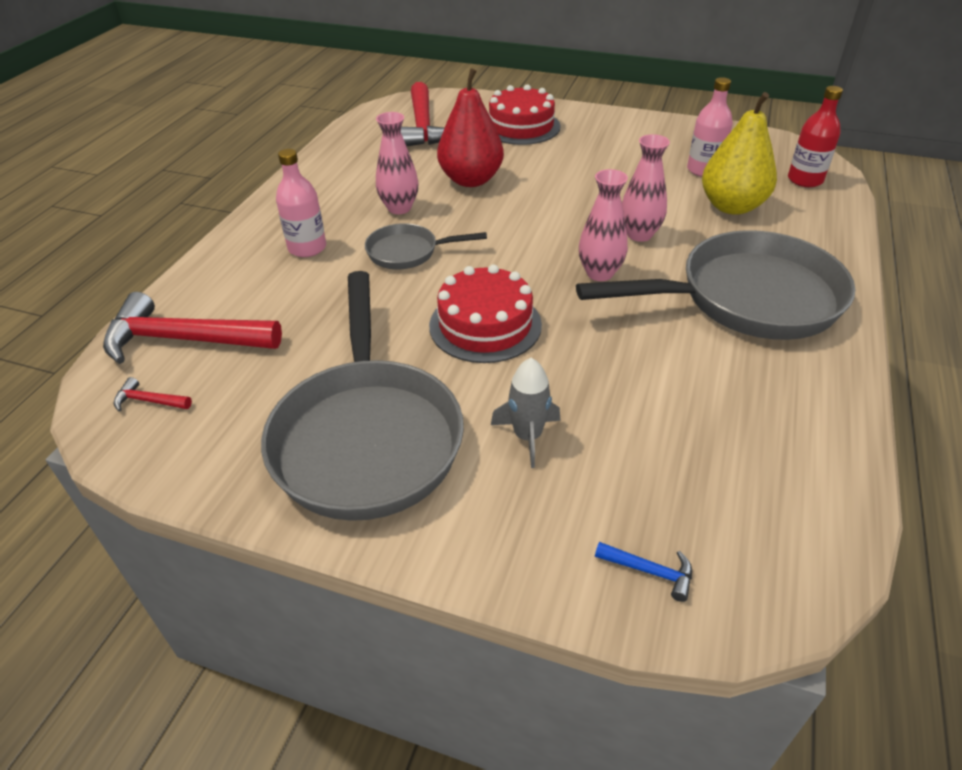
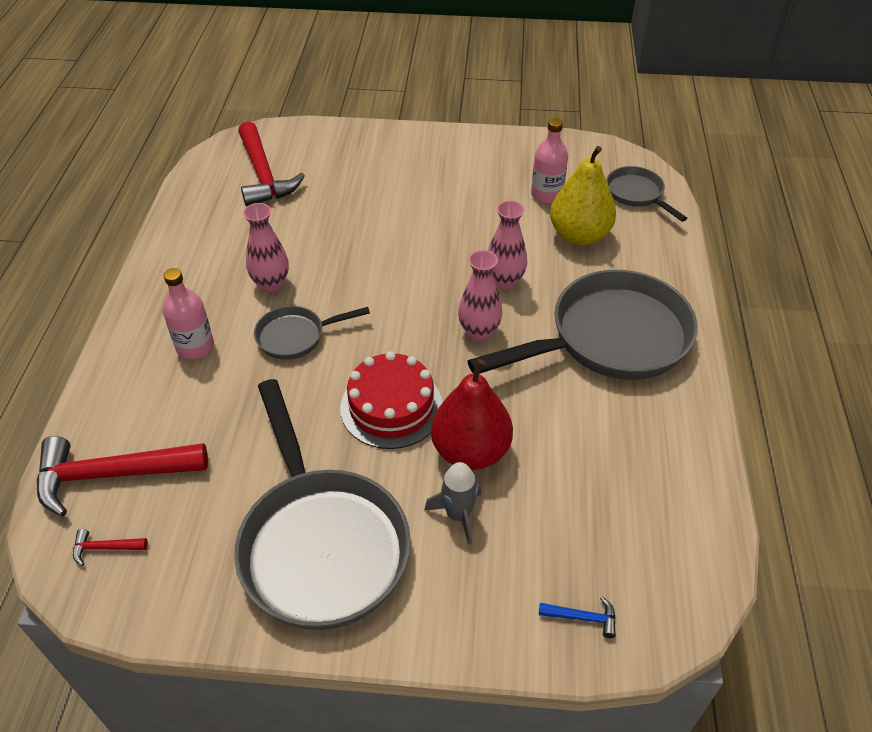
camera: 15 degrees left, 5 degrees up
red pear [437,68,504,187] -> red pear moved to [431,359,513,470]
red cake [489,84,561,145] -> none
red bottle [788,86,843,187] -> grey pan [606,166,687,222]

